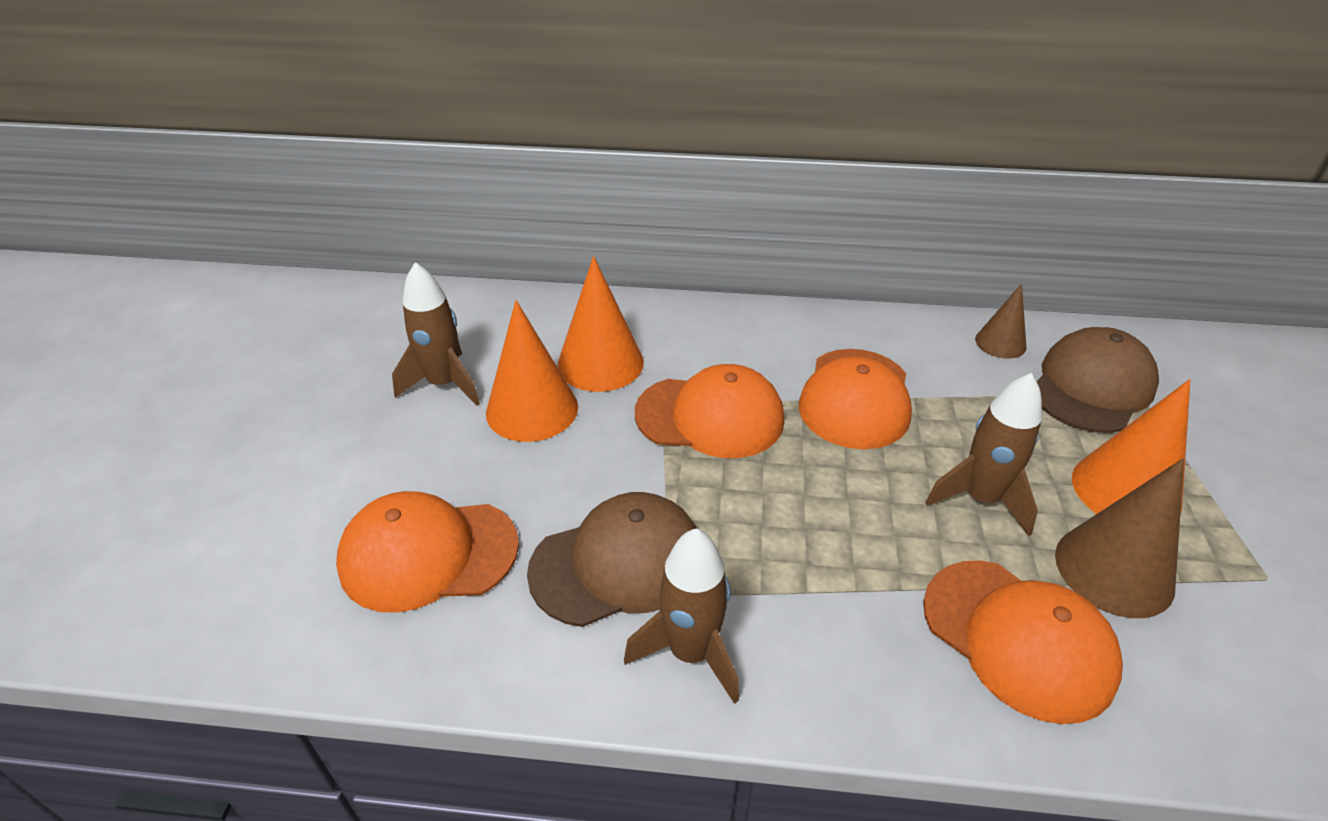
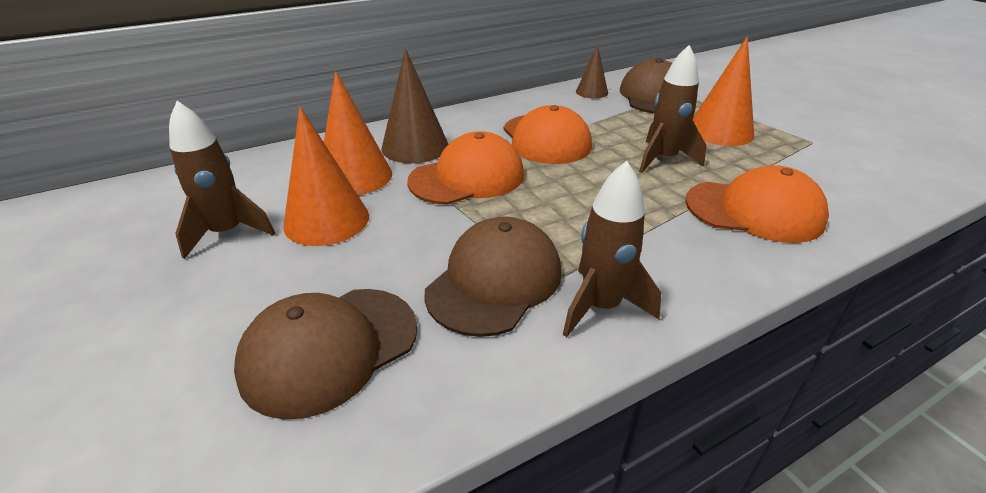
camera: 35 degrees left, 5 degrees down
orange cap [336,491,519,613] -> brown cap [234,289,417,419]
brown cone [1055,458,1184,618] -> brown cone moved to [382,49,448,163]

